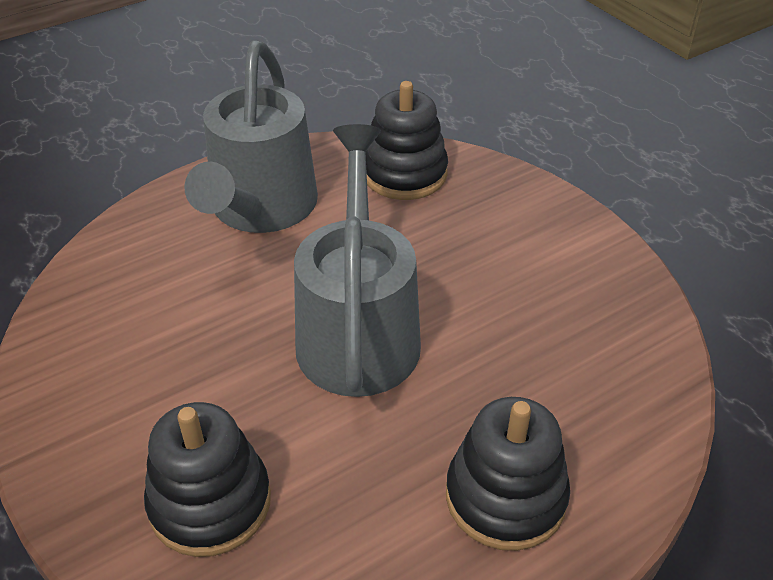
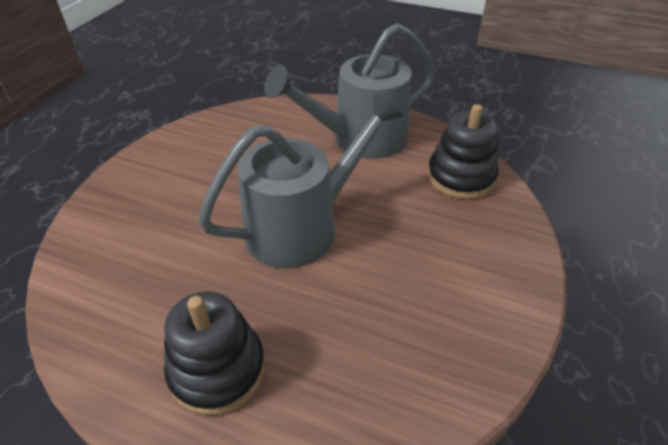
camera: 55 degrees right, 0 degrees up
black stacking toy [144,402,271,557] -> none

